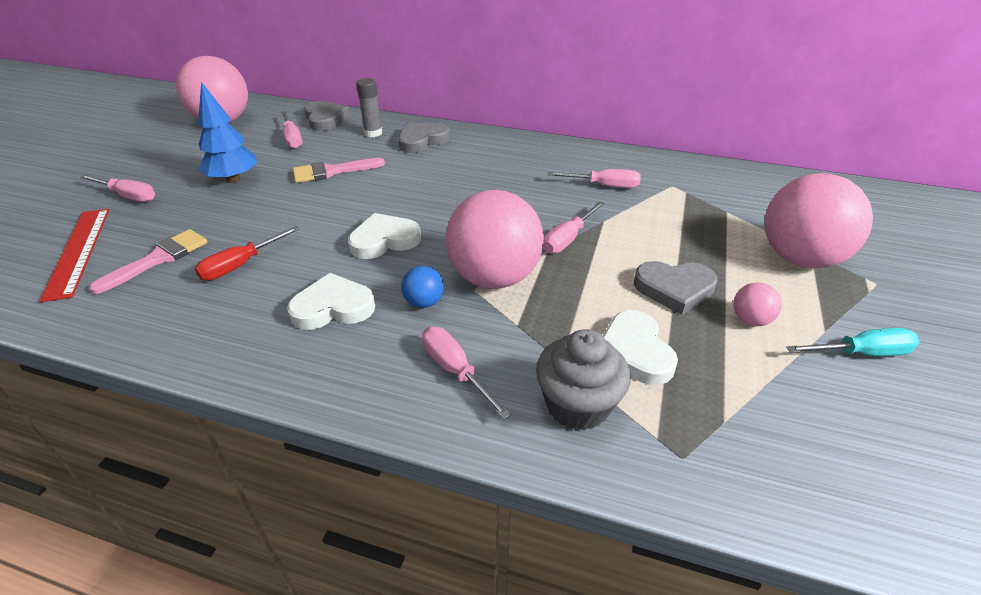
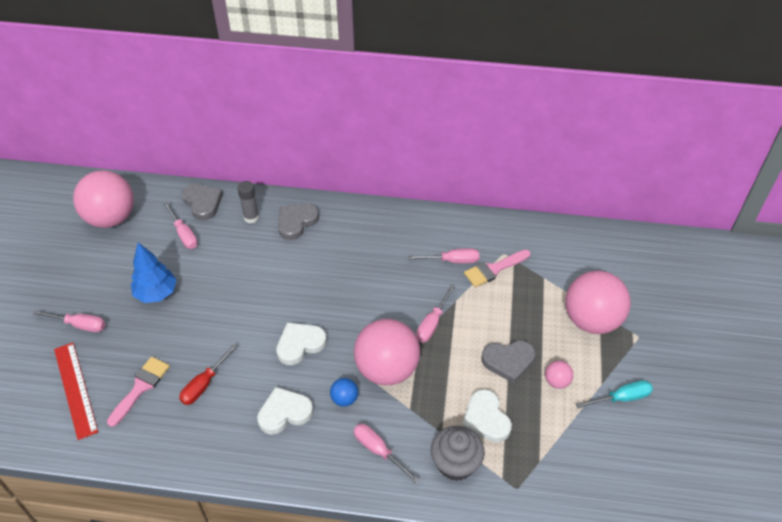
camera: 10 degrees left, 10 degrees up
pink brush [293,158,385,183] -> pink brush moved to [464,250,531,287]

